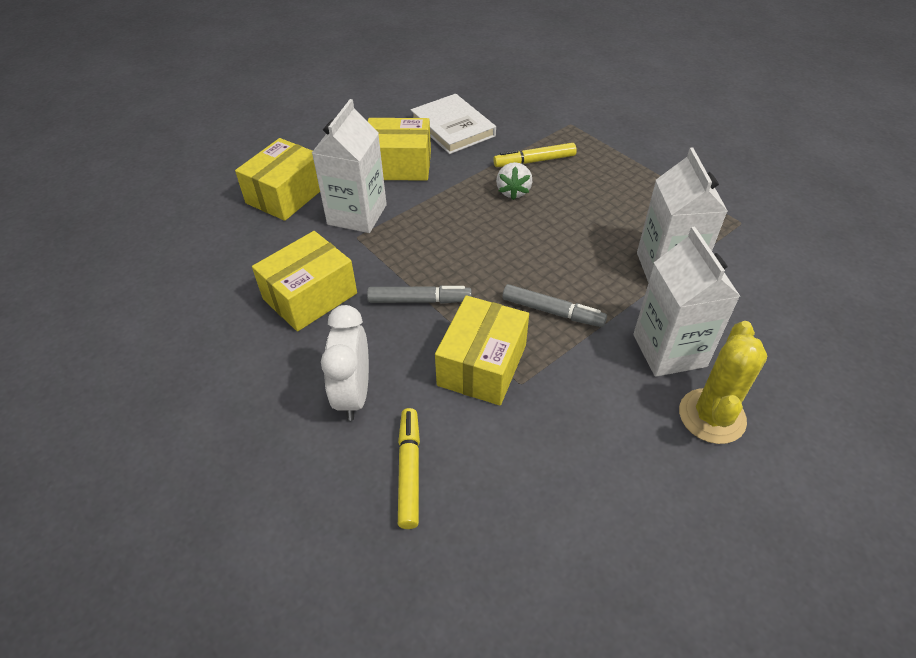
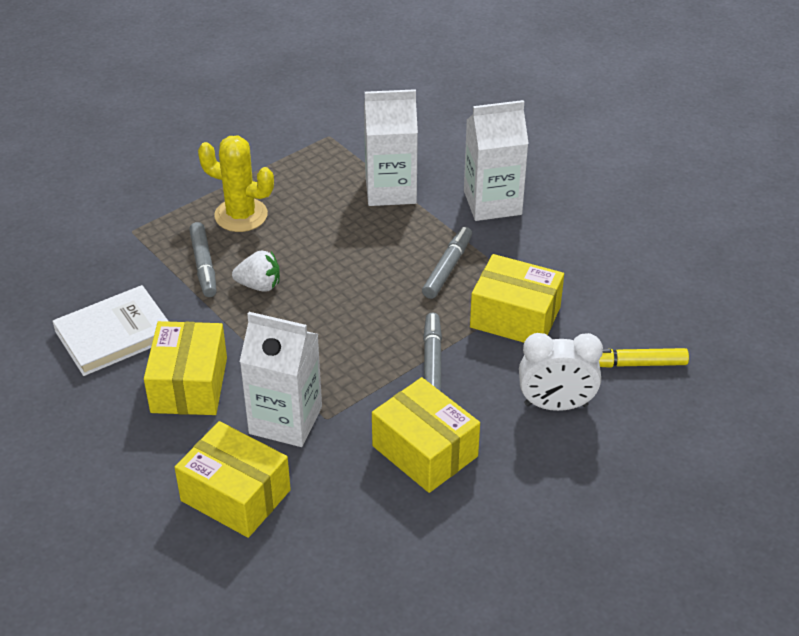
camera: 90 degrees left, 5 degrees down
yellow marker [493,143,577,167] -> grey marker [189,222,217,297]
yellow cactus [679,321,767,444] -> yellow cactus moved to [198,136,274,232]

